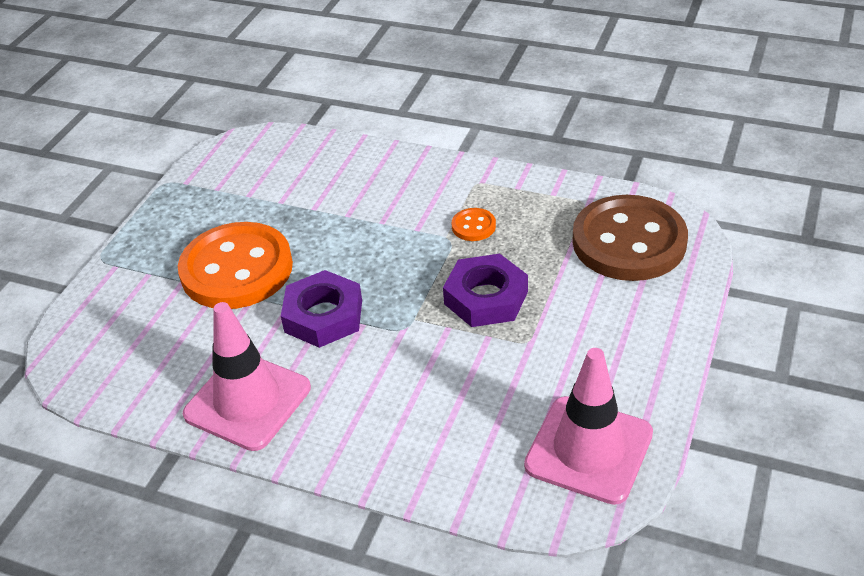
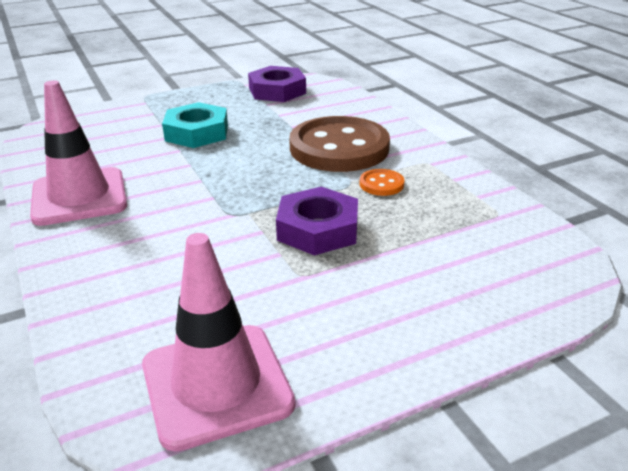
camera: 40 degrees right, 10 degrees down
orange button [178,222,293,309] -> turquoise nut [162,102,228,148]
purple nut [281,270,362,348] -> purple nut moved to [248,66,306,102]
brown button [572,195,688,281] -> brown button moved to [289,116,390,172]

